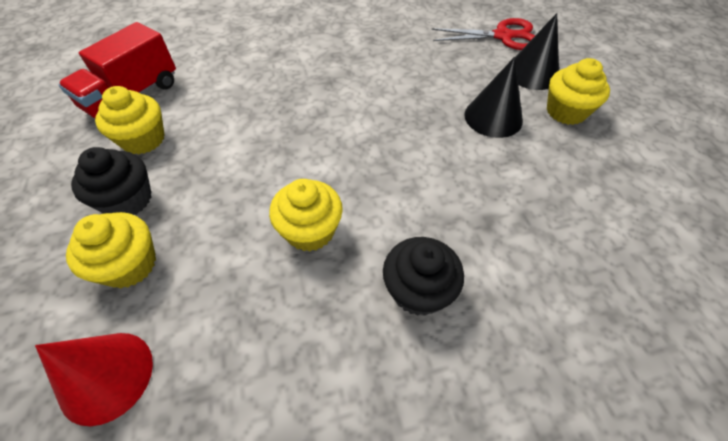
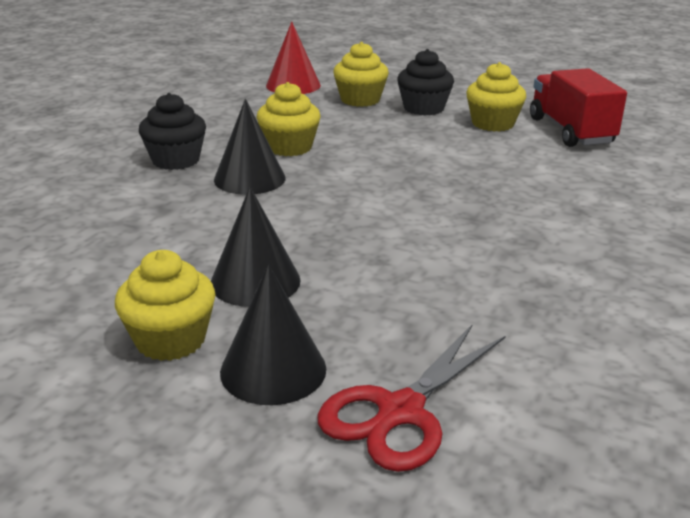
camera: 130 degrees right, 25 degrees down
none -> black cone [214,99,286,195]

